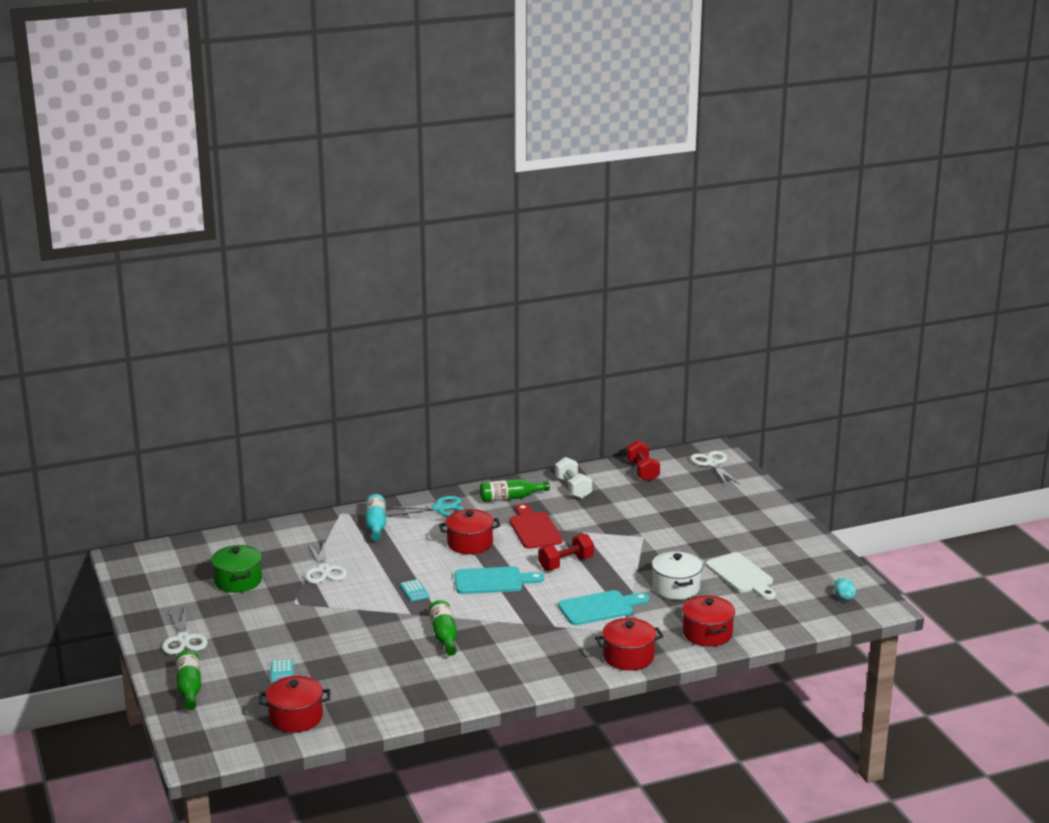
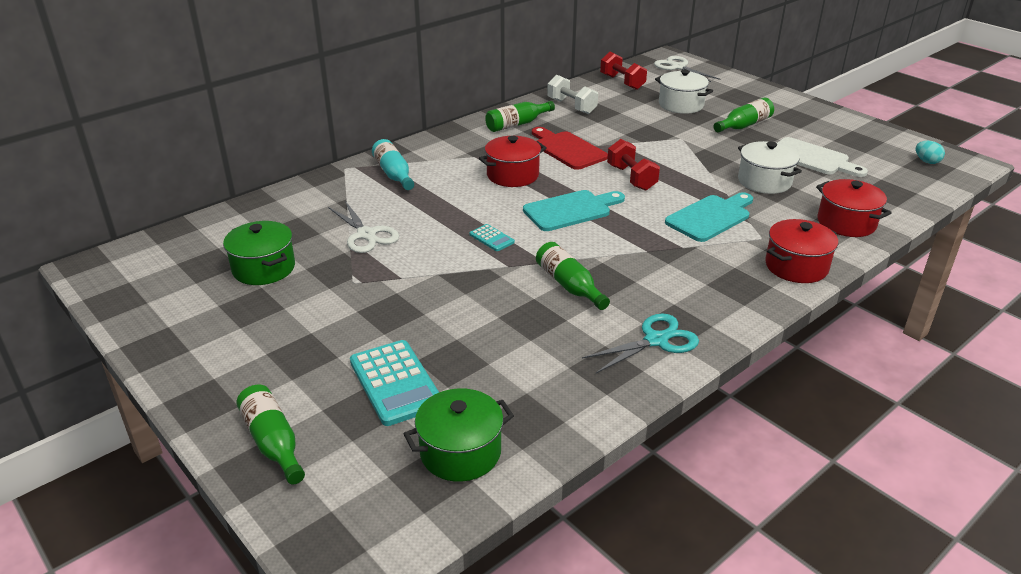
camera: 20 degrees left, 10 degrees up
white scissors [162,606,208,655] -> none
red pot [259,676,330,732] -> green pot [404,388,514,482]
turquoise calculator [271,659,293,683] -> turquoise calculator [350,340,439,426], size x2.01
turquoise scissors [388,496,464,516] -> turquoise scissors moved to [582,313,699,373]
red dumbbell [538,534,594,571] -> red dumbbell turned 60 degrees counterclockwise [607,139,660,191]
none -> white pot [655,70,713,114]
none -> green bottle [713,97,774,133]

